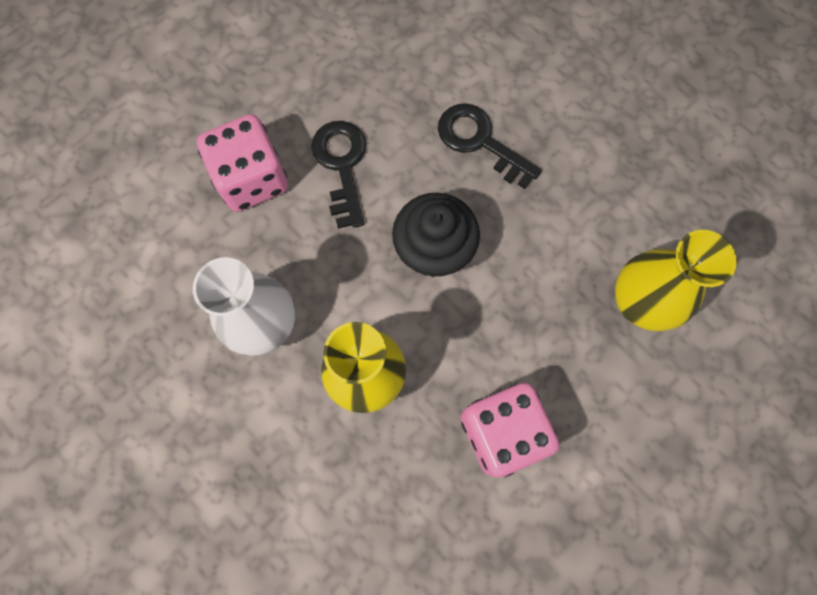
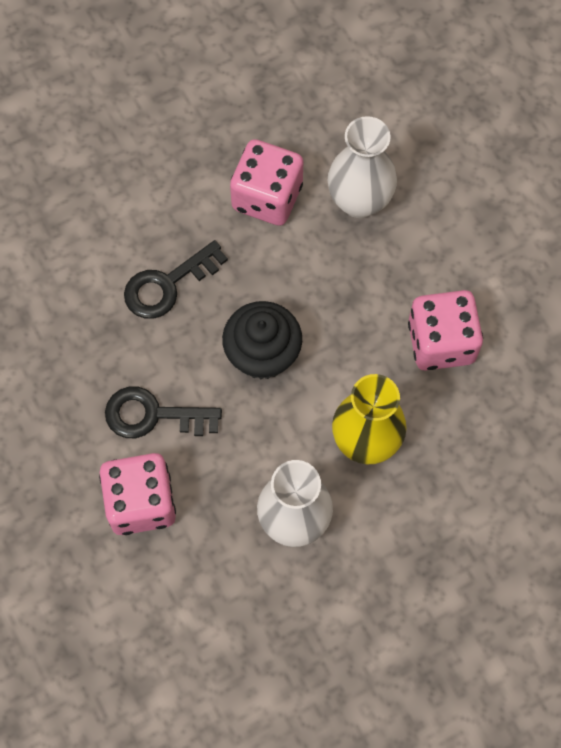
camera: 75 degrees left, 5 degrees down
yellow vase [615,230,737,331] -> white vase [328,116,397,218]
none -> pink dice [230,139,304,226]

